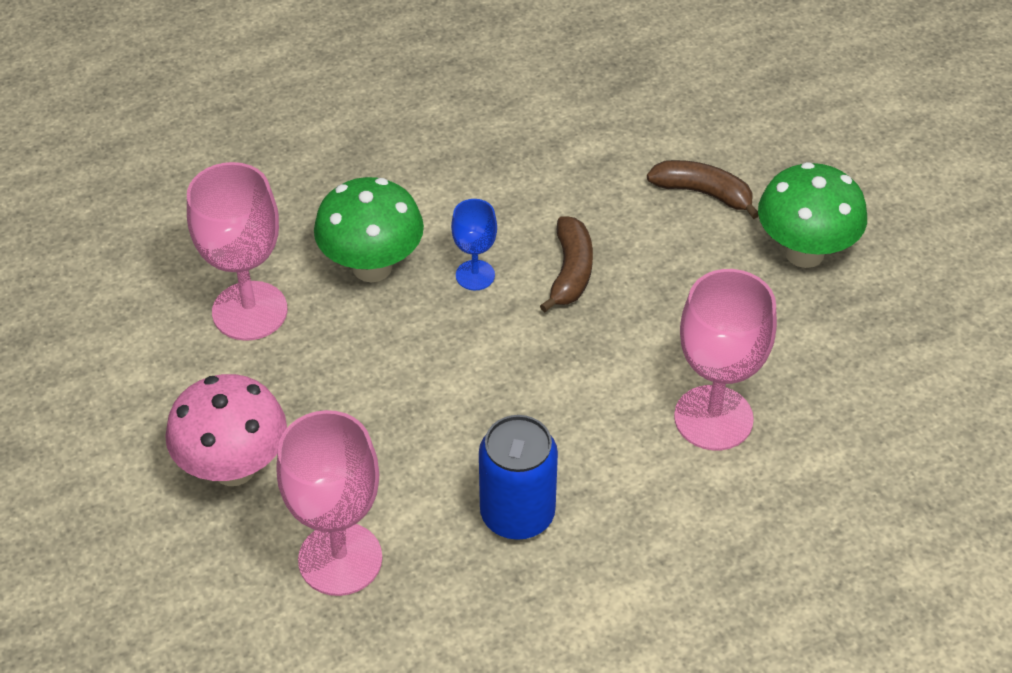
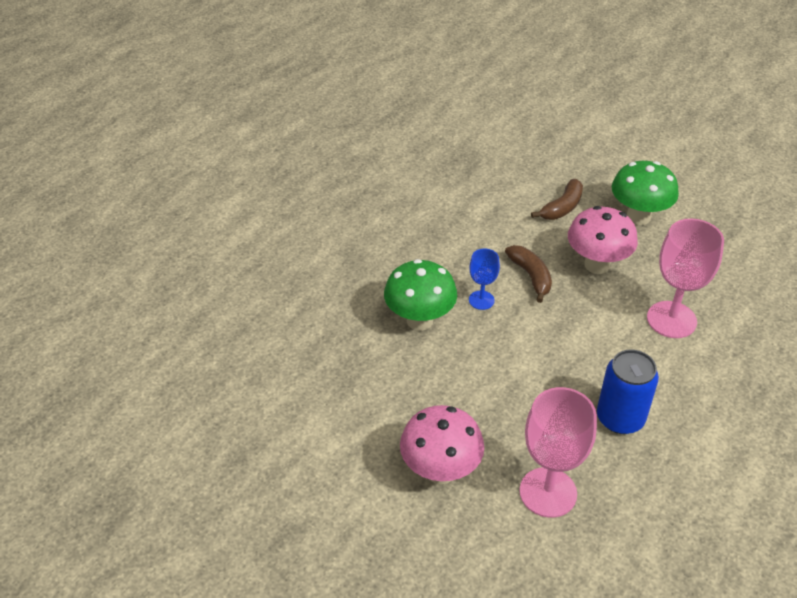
camera: 30 degrees left, 5 degrees down
pink goblet [187,162,287,341] -> none
brown banana [647,160,759,219] -> brown banana turned 135 degrees clockwise [531,179,583,220]
none -> pink mushroom [568,206,638,274]

